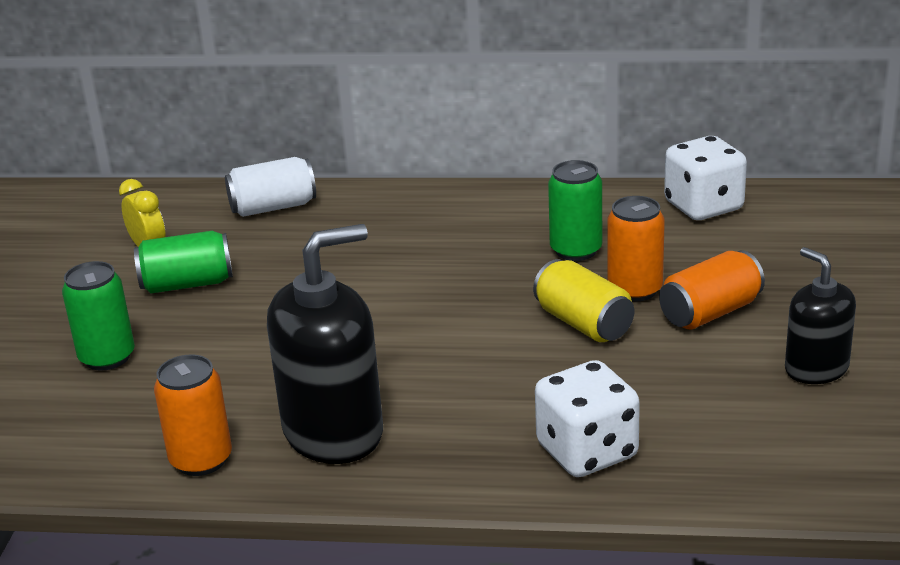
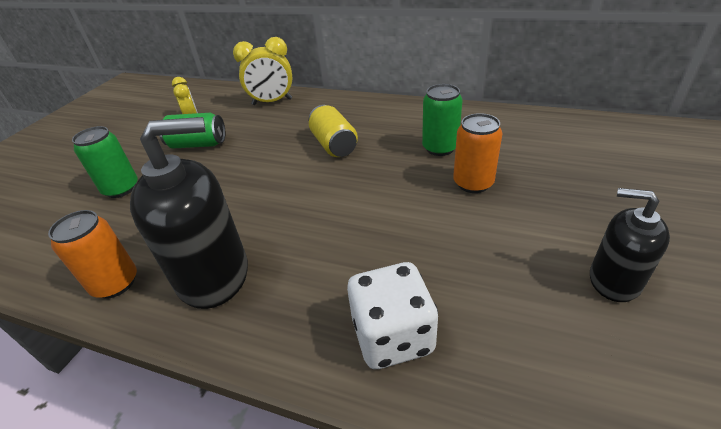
camera: 15 degrees right, 10 degrees up
white can [225,157,316,217] -> yellow clock [233,37,293,105]
yellow can [533,259,634,342] -> yellow can moved to [309,105,358,157]
orange can [659,251,765,329] -> none
white dice [664,136,747,220] -> none
black soap dispenser [785,247,856,384] -> black soap dispenser turned 45 degrees counterclockwise [590,188,670,302]

